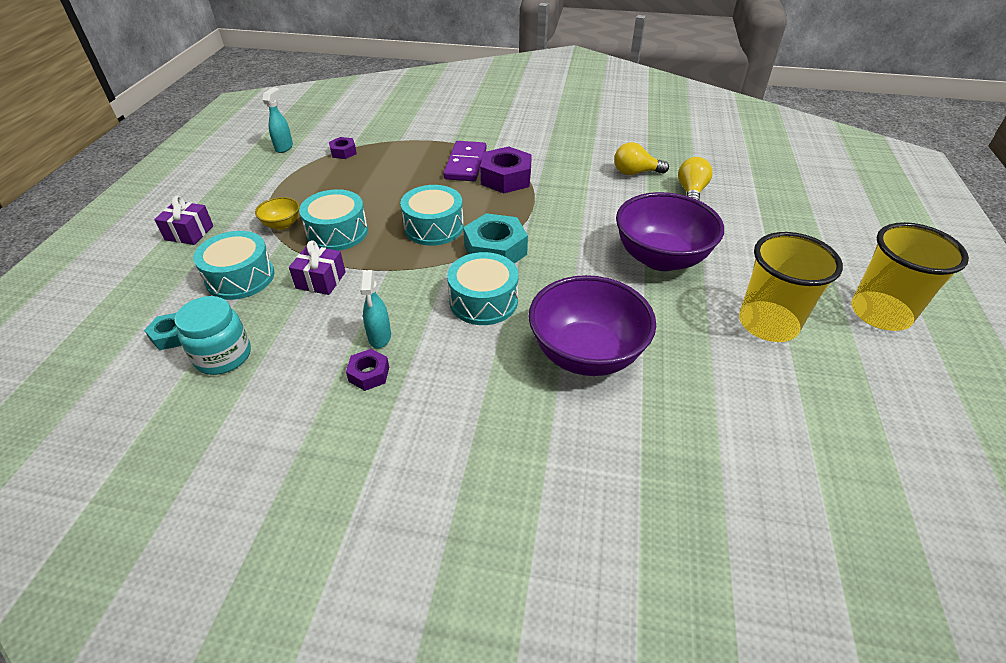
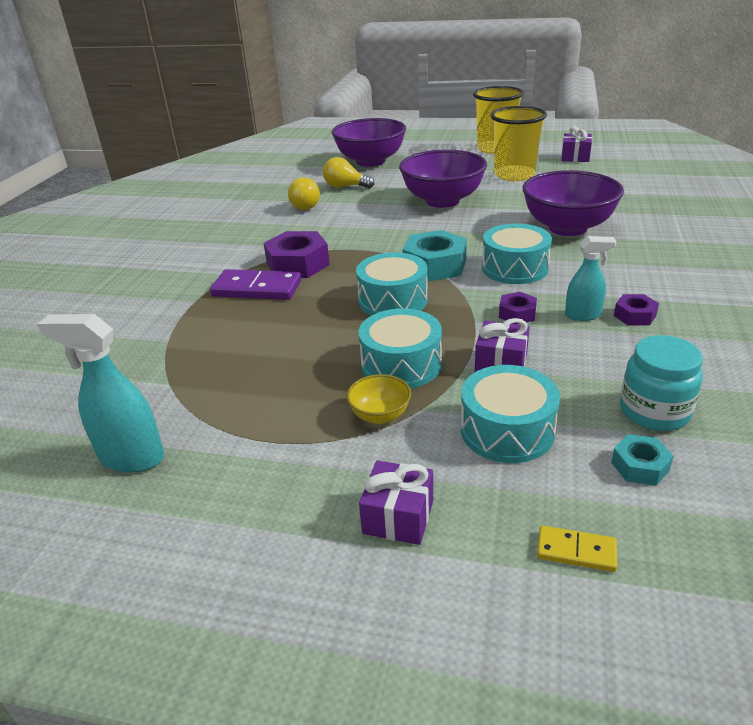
camera: 85 degrees left, 10 degrees down
turquoise spray bottle [263,88,293,153] -> turquoise spray bottle [37,314,164,473], size x1.56
purple nut [329,137,357,159] -> purple nut moved to [499,292,537,324]
none -> purple bowl [332,118,406,167]
none -> yellow domino [537,525,617,572]
none -> purple gift [561,126,592,162]

